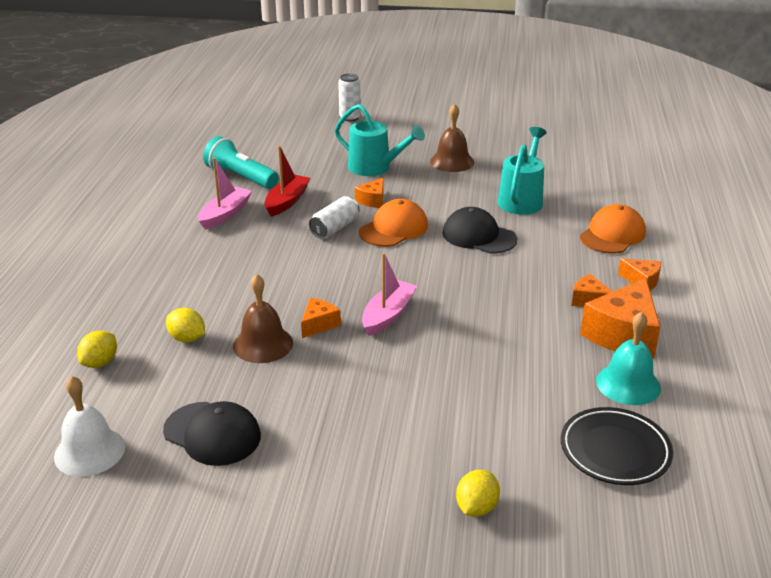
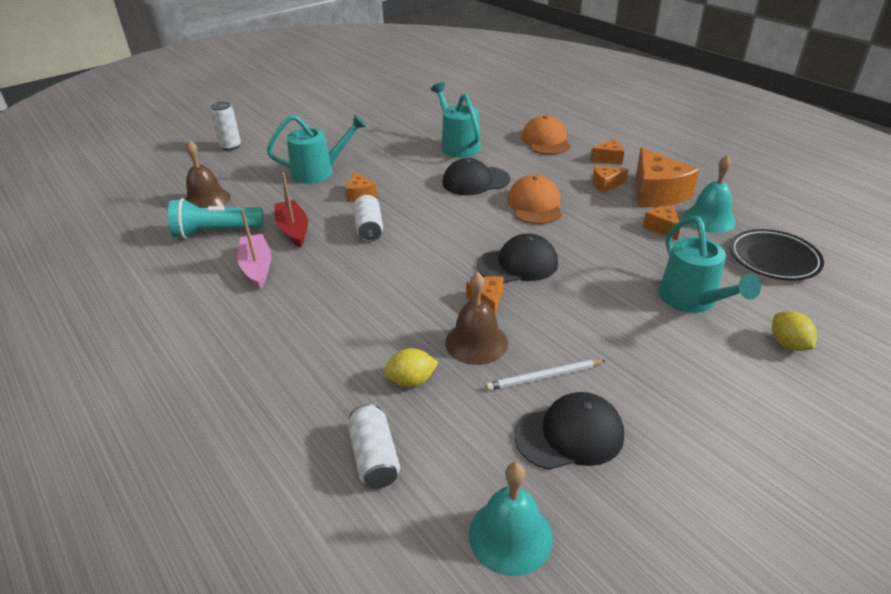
camera: 45 degrees left, 5 degrees up
white bell [54,376,125,477] -> turquoise bell [469,463,553,576]
yellow lemon [77,330,117,368] -> white can [348,404,400,489]
orange cap [359,199,428,247] -> orange cap moved to [507,175,562,224]
pink boat [362,253,417,336] -> black cap [477,233,558,283]
brown bell [430,104,474,172] -> brown bell moved to [185,140,231,208]
none -> white pencil [486,360,606,391]
none -> orange cheese [643,206,680,240]
none -> turquoise watering can [659,216,761,313]

